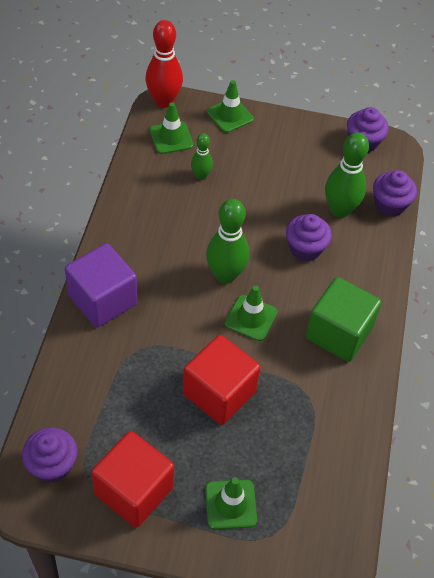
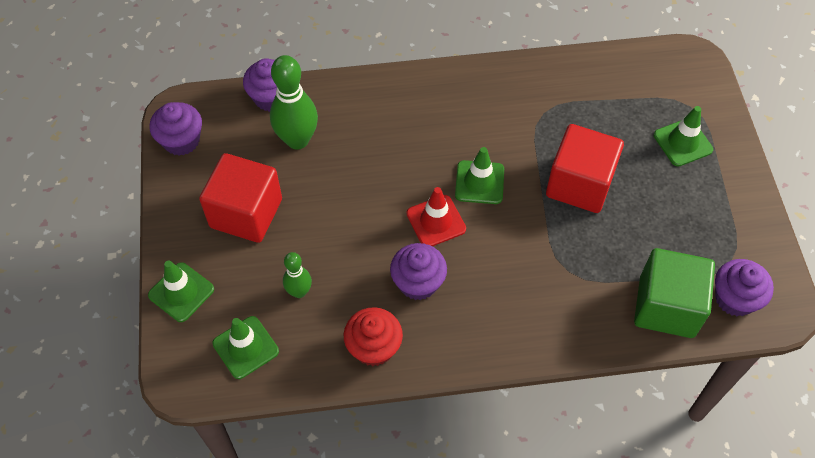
camera: 105 degrees left, 5 degrees up
purple cube [65,243,137,328] -> none
red cube [91,431,174,528] -> red cube moved to [199,153,282,243]
red bowling pin [145,20,183,108] -> none
green bowling pin [206,199,249,284] -> red traffic cone [406,187,466,246]
purple cupcake [286,214,332,262] -> purple cupcake moved to [390,243,447,300]
green cube [306,277,382,362] -> green cube moved to [634,248,715,338]
none -> red cupcake [344,307,403,366]

